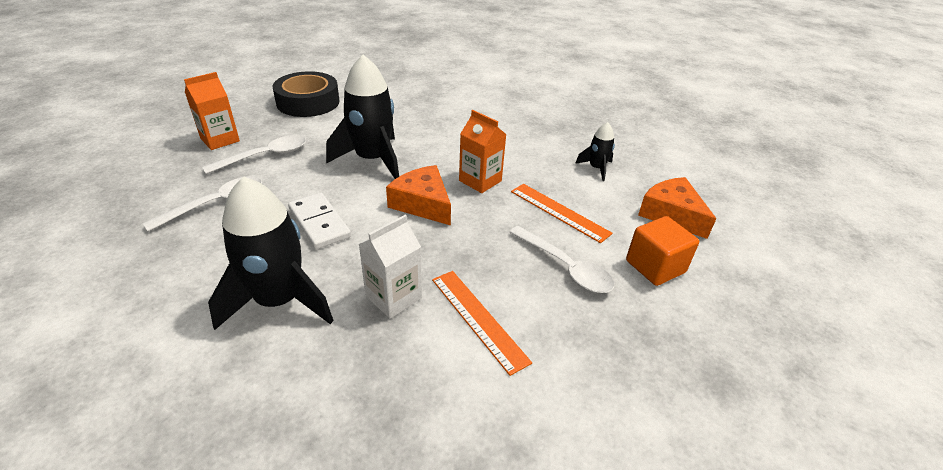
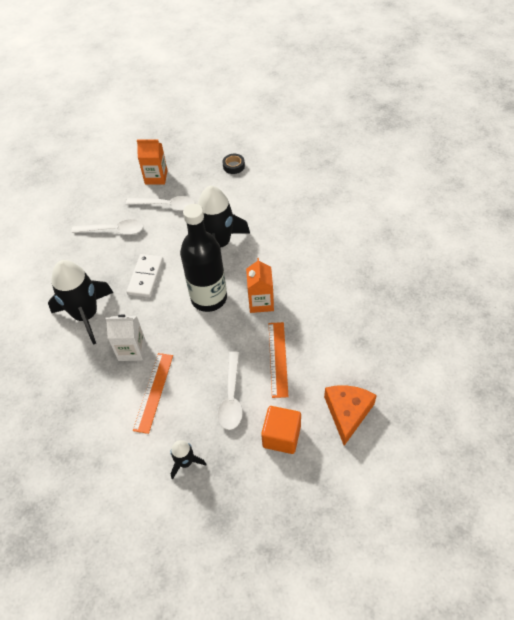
camera: 50 degrees right, 15 degrees up
black tape [273,71,340,117] -> black tape [222,154,245,174], size x0.45
orange cheese [386,165,451,226] -> black bottle [180,204,227,312]
black rocket [575,122,615,181] -> black rocket moved to [170,440,206,480]

